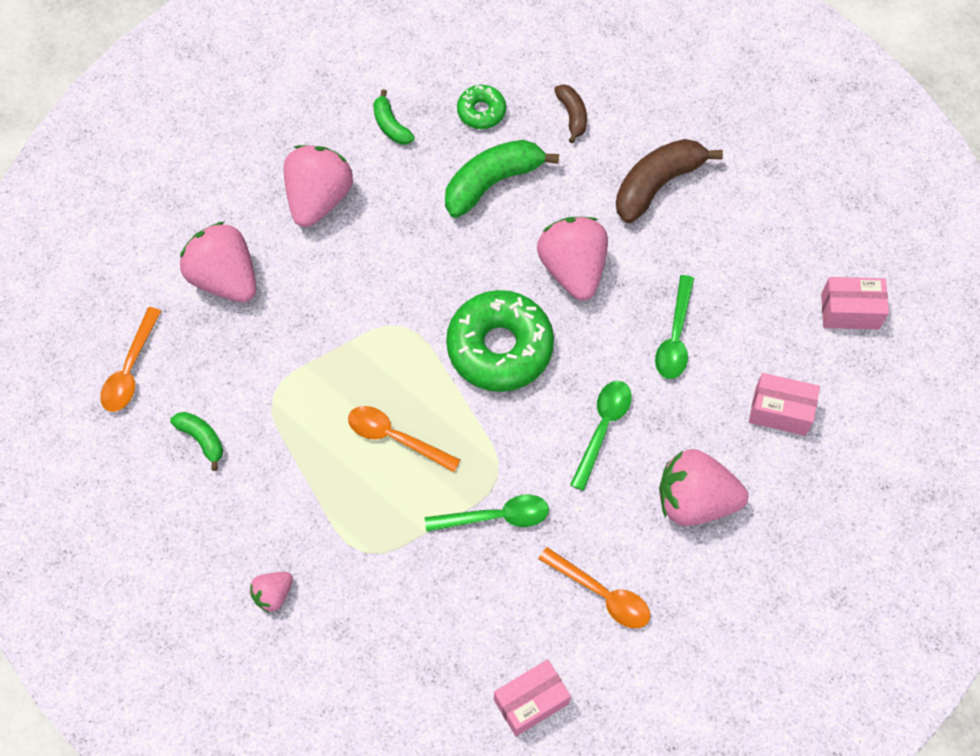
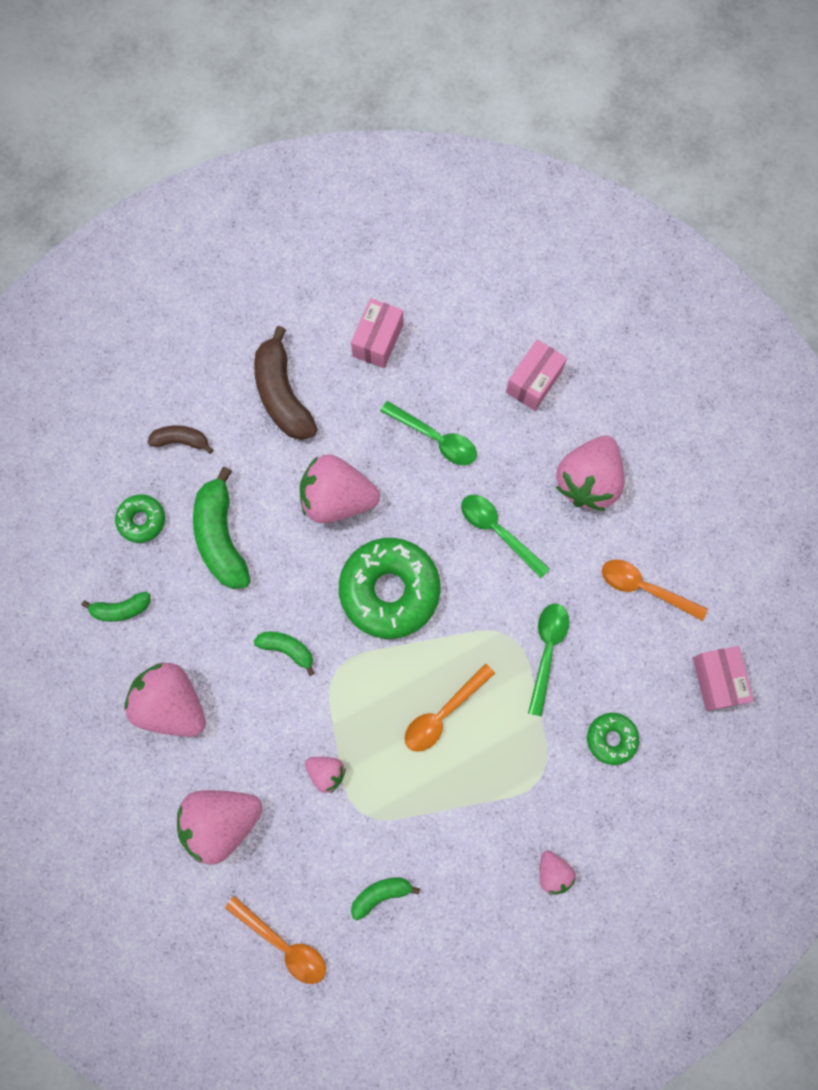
camera: 70 degrees left, 10 degrees up
orange spoon [538,547,650,628] -> orange spoon turned 120 degrees counterclockwise [602,559,708,621]
pink box [821,277,889,330] -> pink box moved to [351,298,403,368]
none -> green banana [254,631,315,676]
none -> pink strawberry [305,757,346,793]
none -> green donut [587,713,639,765]

